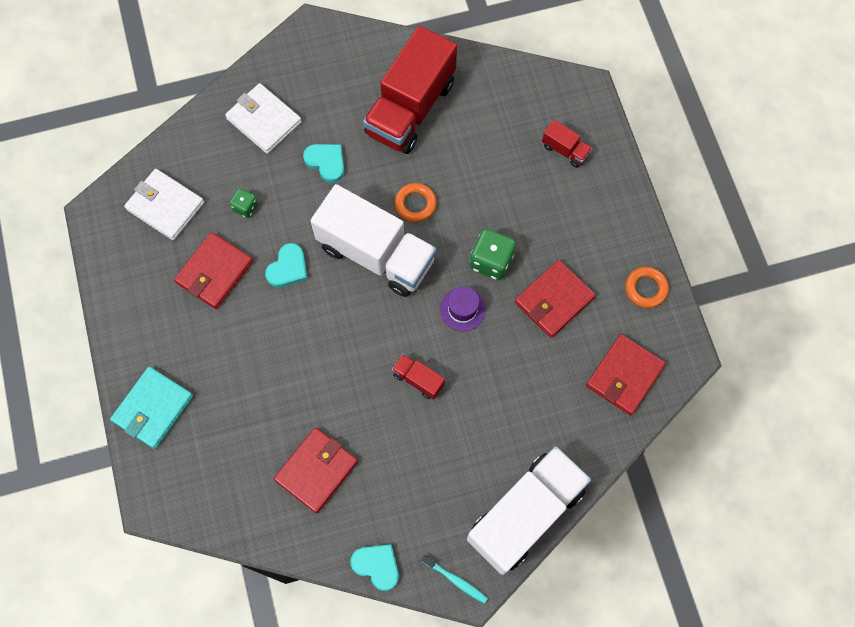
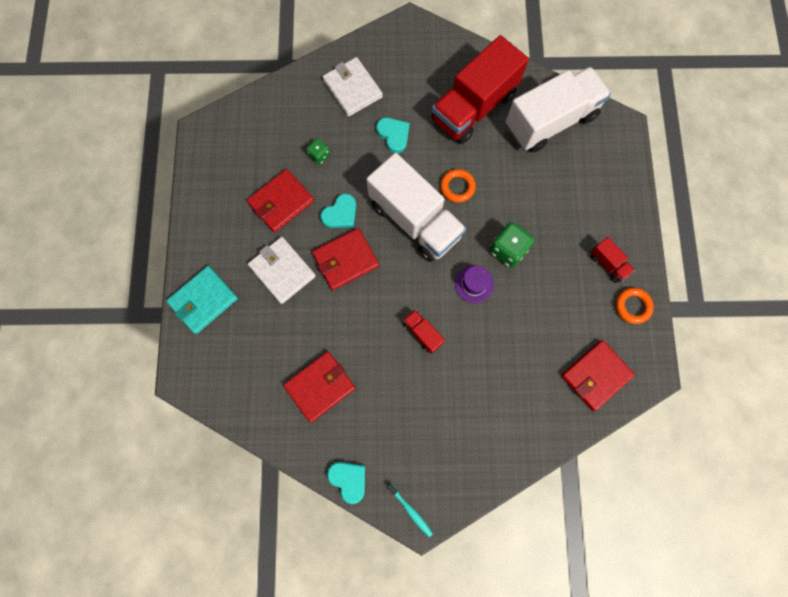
camera: 15 degrees right, 5 degrees up
white wallet [124,169,204,240] -> white wallet moved to [248,237,316,304]
white truck [467,446,591,575] -> white truck moved to [506,67,611,153]
red wallet [515,260,596,338] -> red wallet moved to [312,228,379,290]
red truck [542,119,592,168] -> red truck moved to [590,237,635,283]

